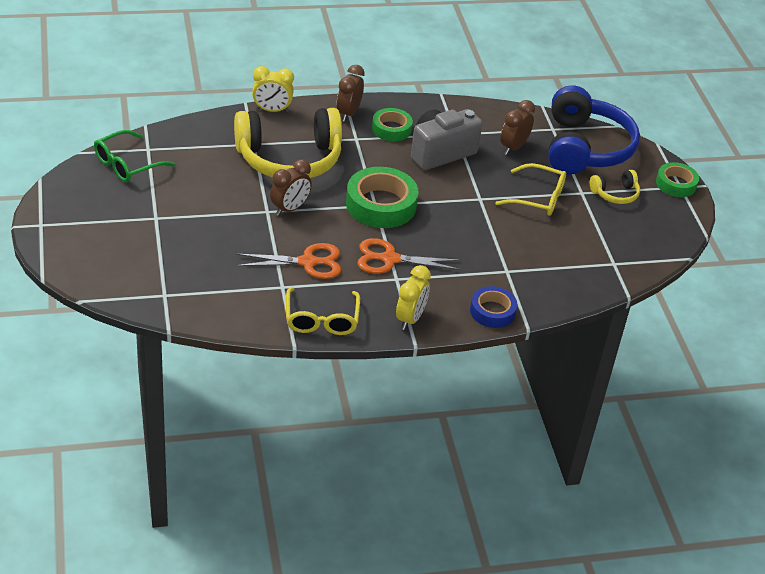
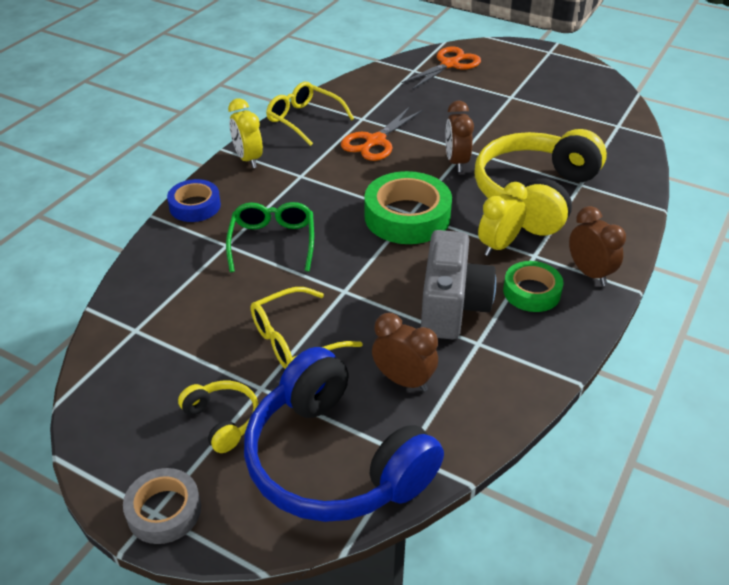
camera: 135 degrees right, 0 degrees up
green glasses [94,130,175,182] -> green glasses moved to [226,202,314,272]
yellow clock [252,66,294,113] -> yellow clock moved to [478,182,528,256]
orange scissors [357,238,461,274] -> orange scissors moved to [401,47,481,90]
brown clock [500,100,535,155] -> brown clock turned 45 degrees counterclockwise [372,313,438,392]
yellow headphones [590,170,640,204] -> yellow headphones turned 120 degrees clockwise [178,381,259,453]
green tape [656,162,699,197] -> grey tape [123,468,201,544]

